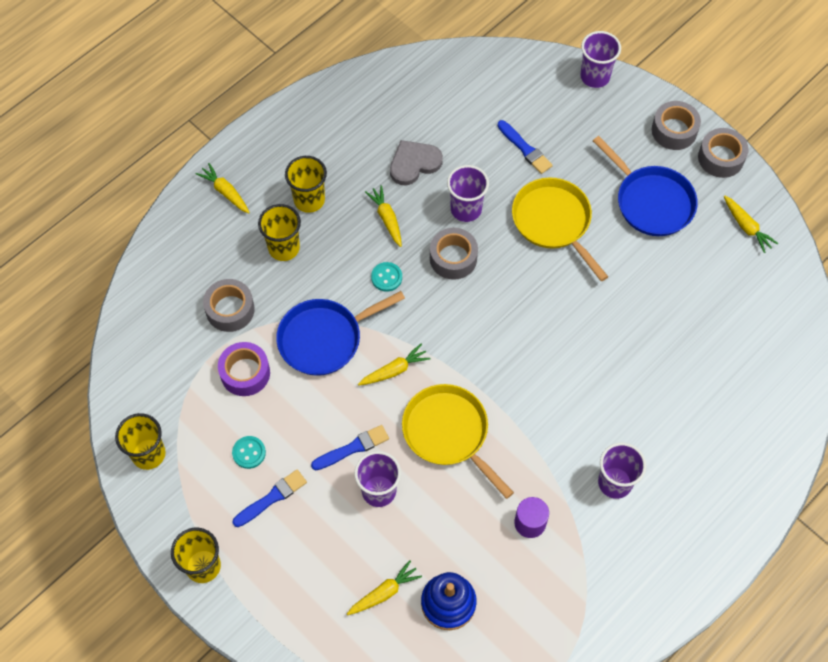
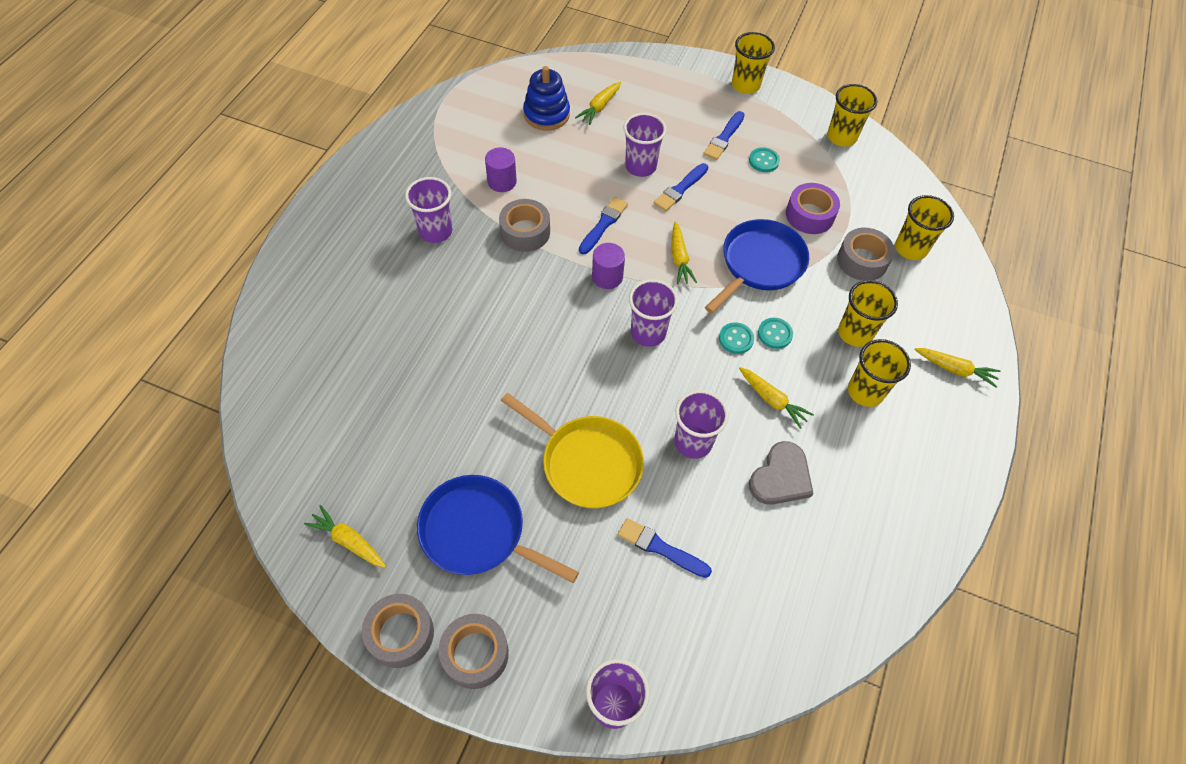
camera: 155 degrees right, 5 degrees down
yellow carrot [358,344,431,386] -> yellow carrot turned 45 degrees counterclockwise [671,222,697,284]
yellow pan [402,384,514,499] -> blue brush [579,197,628,254]
grey tape [430,228,478,280] -> grey tape moved to [499,199,550,252]
none -> purple cylinder [592,243,625,289]
none -> purple cup [629,279,678,347]
none -> turquoise button [758,318,793,349]
none -> yellow cup [895,195,954,260]

